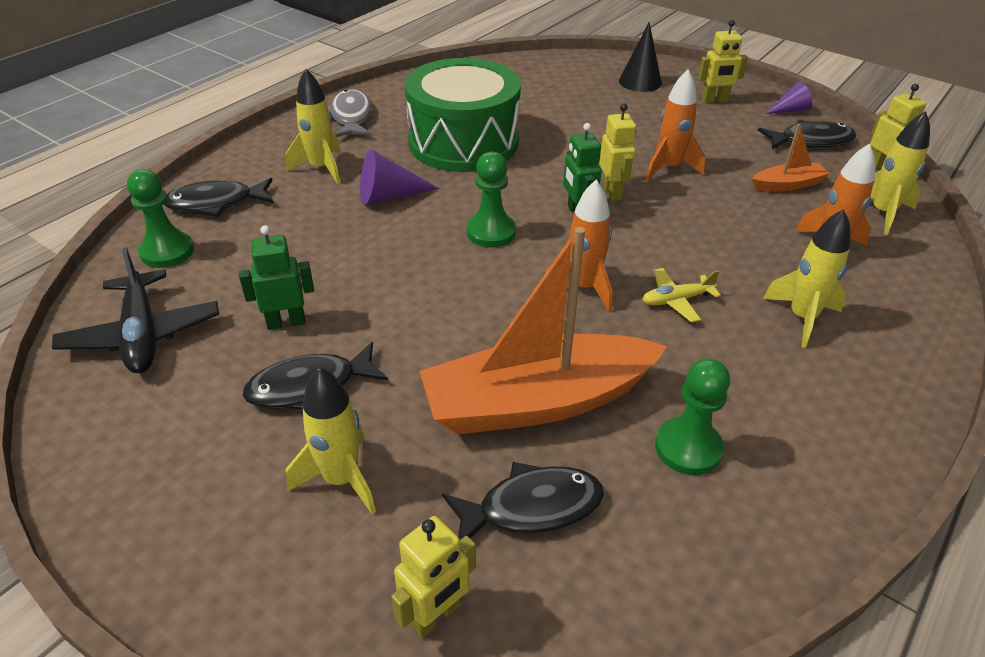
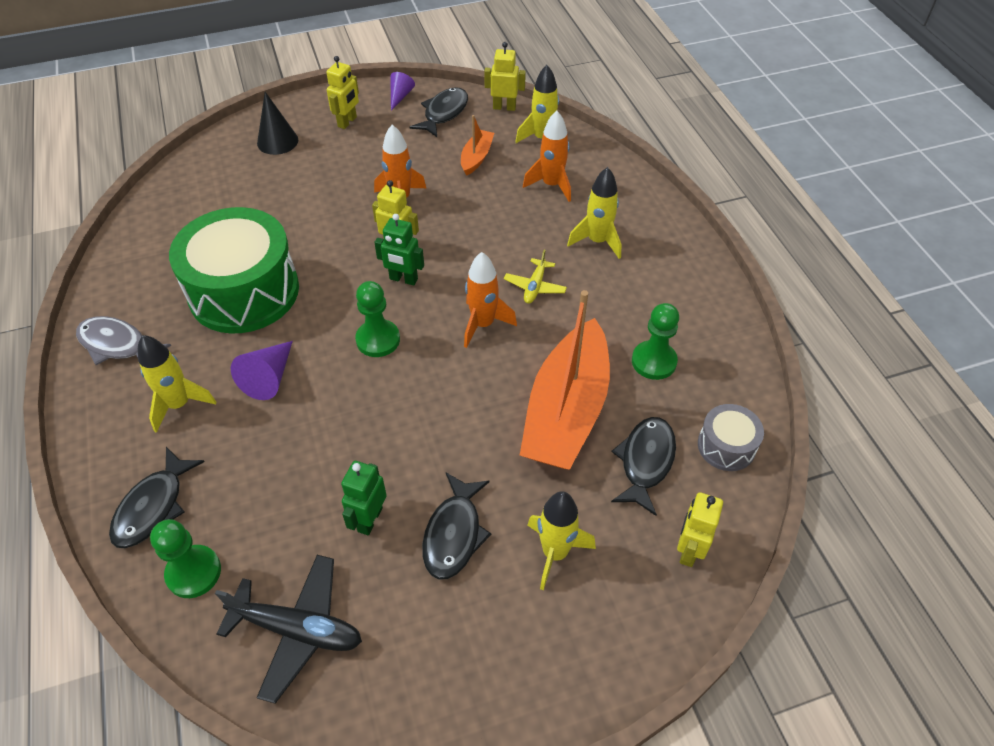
camera: 55 degrees left, 10 degrees up
yellow robot [391,516,476,638] -> yellow robot turned 150 degrees counterclockwise [677,492,723,567]
none -> grey drum [698,404,764,471]

